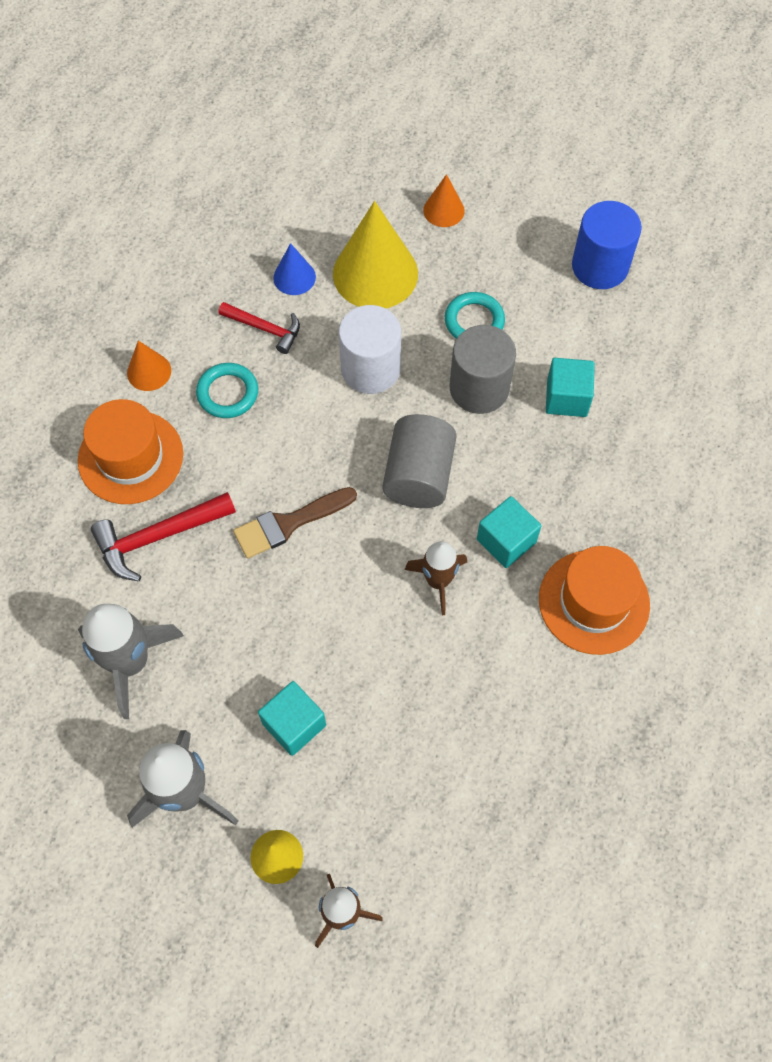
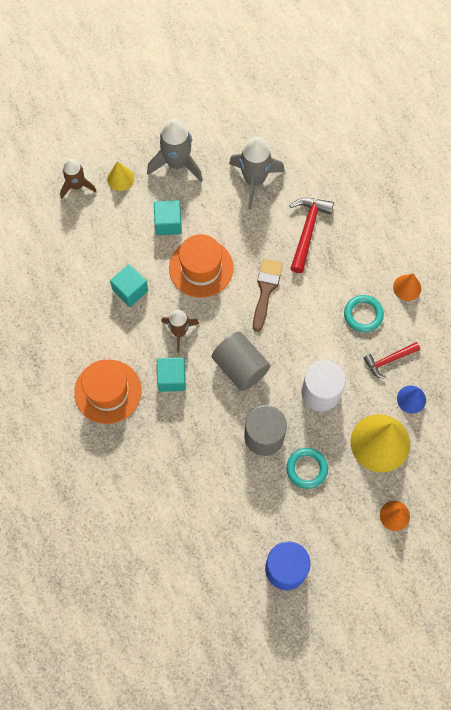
camera: 130 degrees right, 5 degrees up
orange hat [78,399,183,504] -> orange hat moved to [169,234,233,298]
turquoise cube [546,358,595,417] -> turquoise cube moved to [110,264,148,307]

